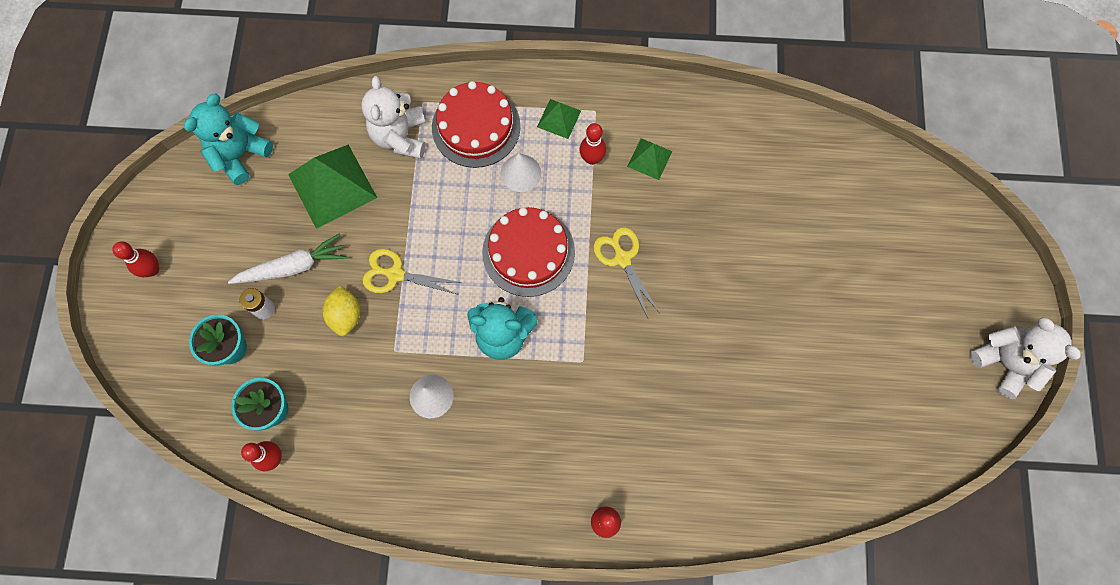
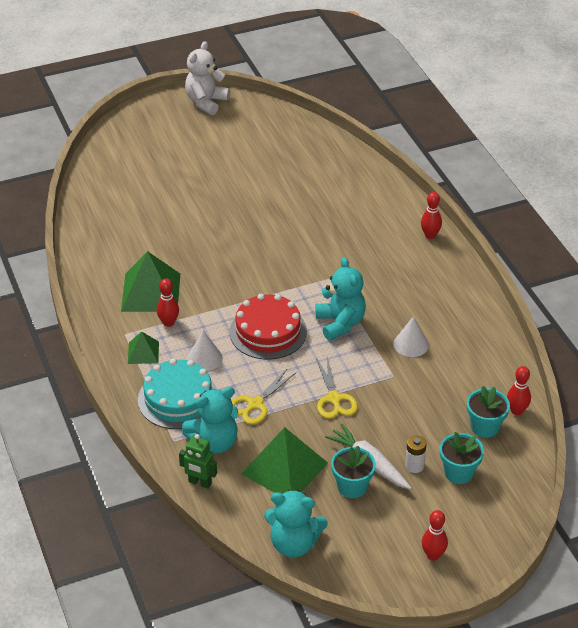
camera: 115 degrees left, 30 degrees down
yellow lemon [322,285,360,336] -> none
white teddy bear [361,76,426,159] -> turquoise teddy bear [182,387,238,453]
red cake [432,81,521,168] -> turquoise cake [138,358,217,429]
yellow scissors [594,227,659,318] -> yellow scissors moved to [232,368,296,425]
green pyramid [627,138,672,180] -> green pyramid [121,251,180,312], size x1.92
none -> green robot [179,434,217,489]
none -> turquoise flower pot [331,446,376,498]

